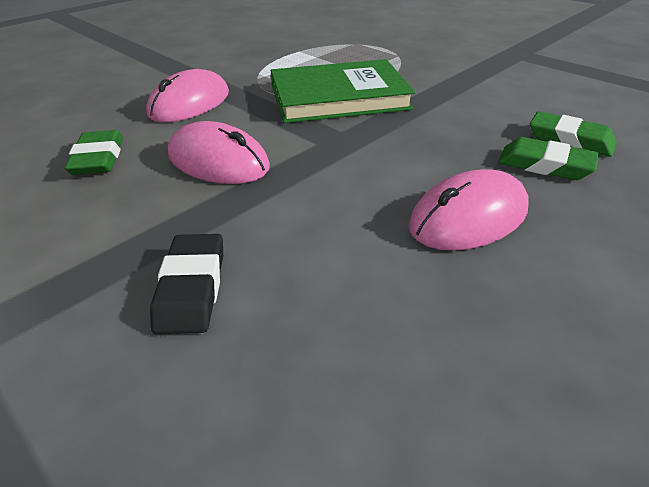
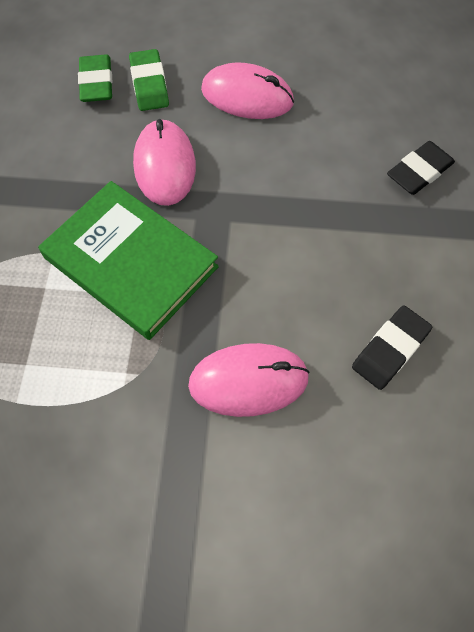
camera: 130 degrees left, 25 degrees up
green eraser [64,130,123,175] -> black eraser [352,305,432,390]
pink mouse [168,121,270,184] -> pink mouse moved to [133,119,196,206]

